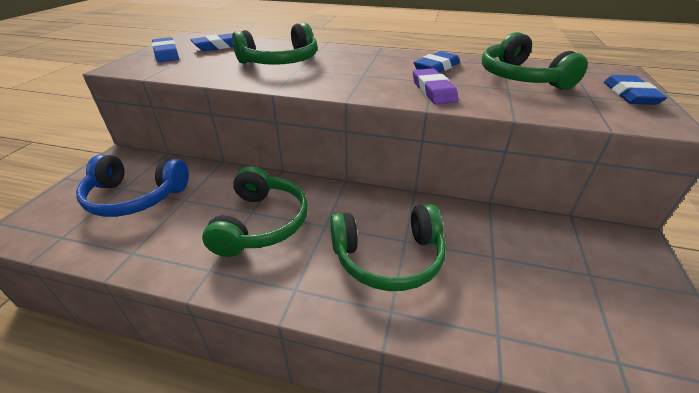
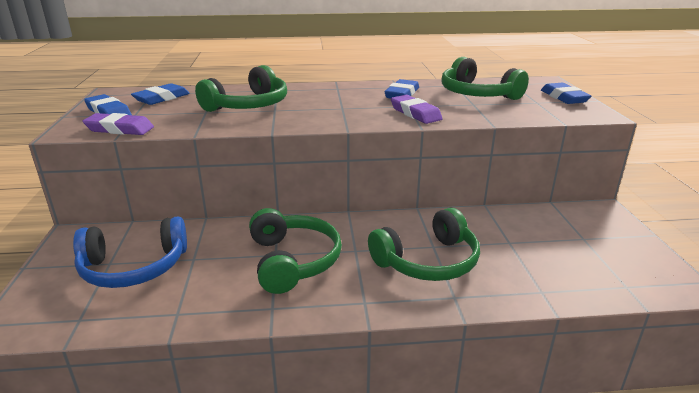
camera: 20 degrees left, 10 degrees down
none -> purple eraser [82,113,154,135]

